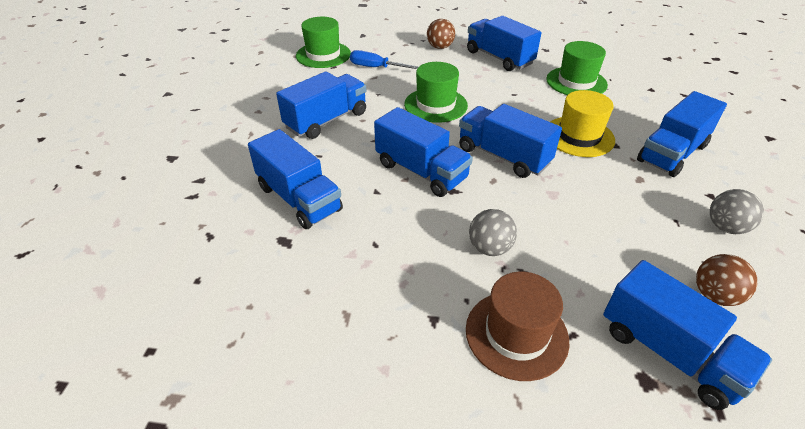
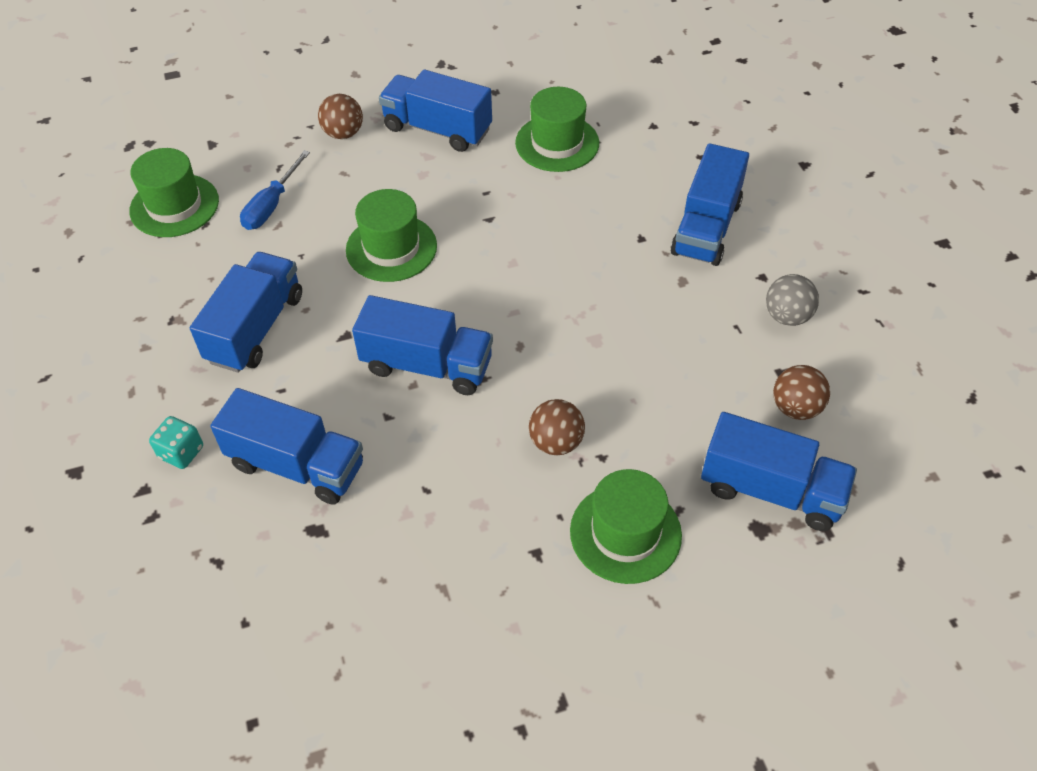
camera: 25 degrees left, 10 degrees up
blue screwdriver [350,50,419,69] -> blue screwdriver turned 60 degrees counterclockwise [240,150,310,230]
blue truck [459,104,562,178] -> none
brown hat [466,272,569,381] -> green hat [570,469,682,584]
grey ball [469,209,517,256] -> brown ball [529,399,585,455]
yellow hat [551,90,615,157] -> none
none -> turquoise dice [149,416,203,469]

